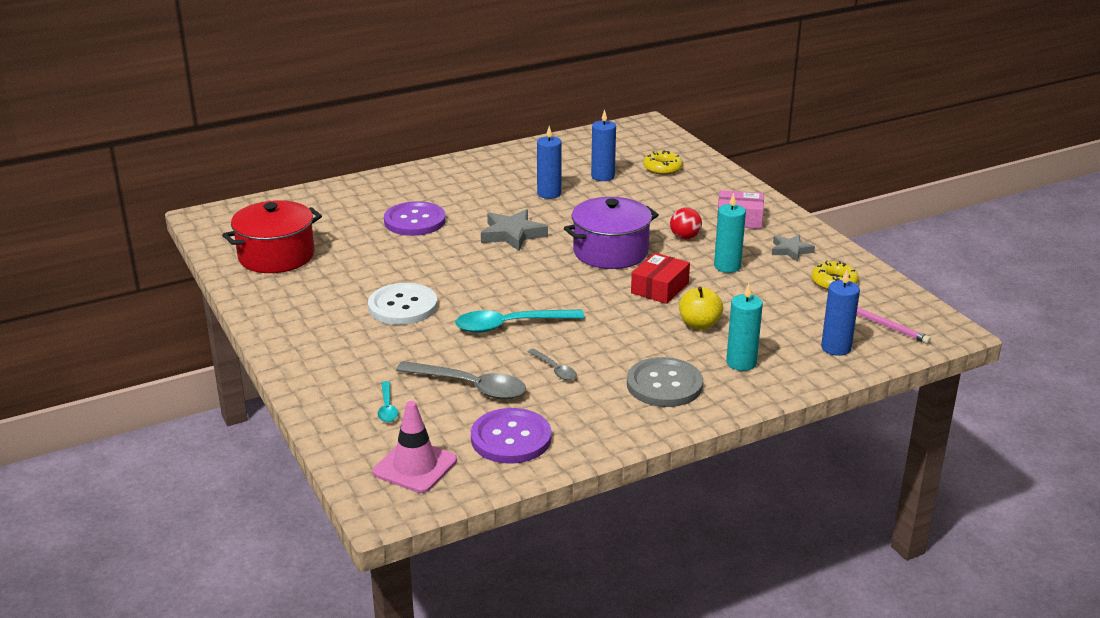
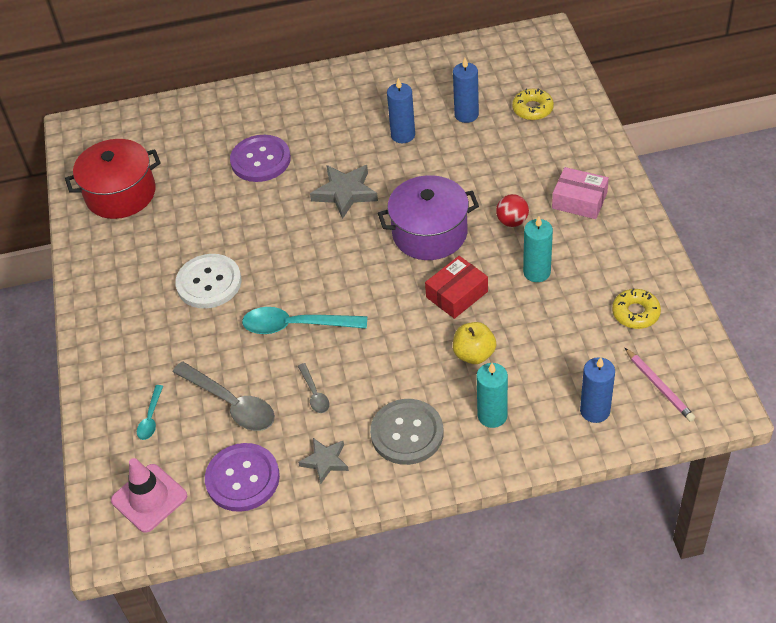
camera: 20 degrees right, 20 degrees up
grey star [772,235,815,261] -> grey star moved to [298,438,349,484]

